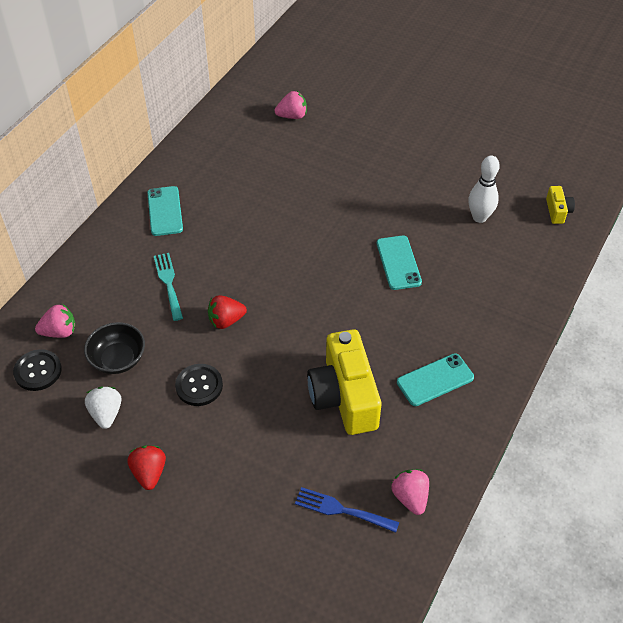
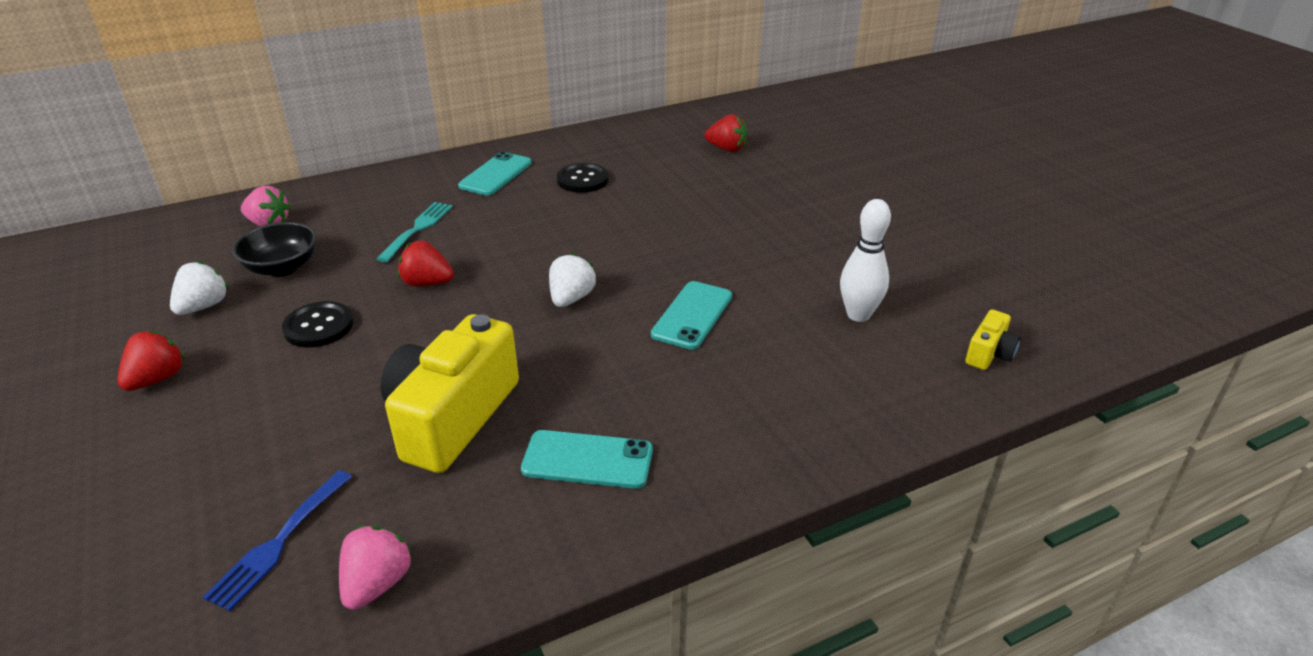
camera: 35 degrees right, 15 degrees down
black button [13,349,62,391] -> black button moved to [557,163,609,193]
pink strawberry [275,91,307,119] -> red strawberry [705,114,747,152]
blue fork [295,487,399,533] -> blue fork turned 120 degrees counterclockwise [203,470,352,611]
none -> white strawberry [549,253,596,307]

